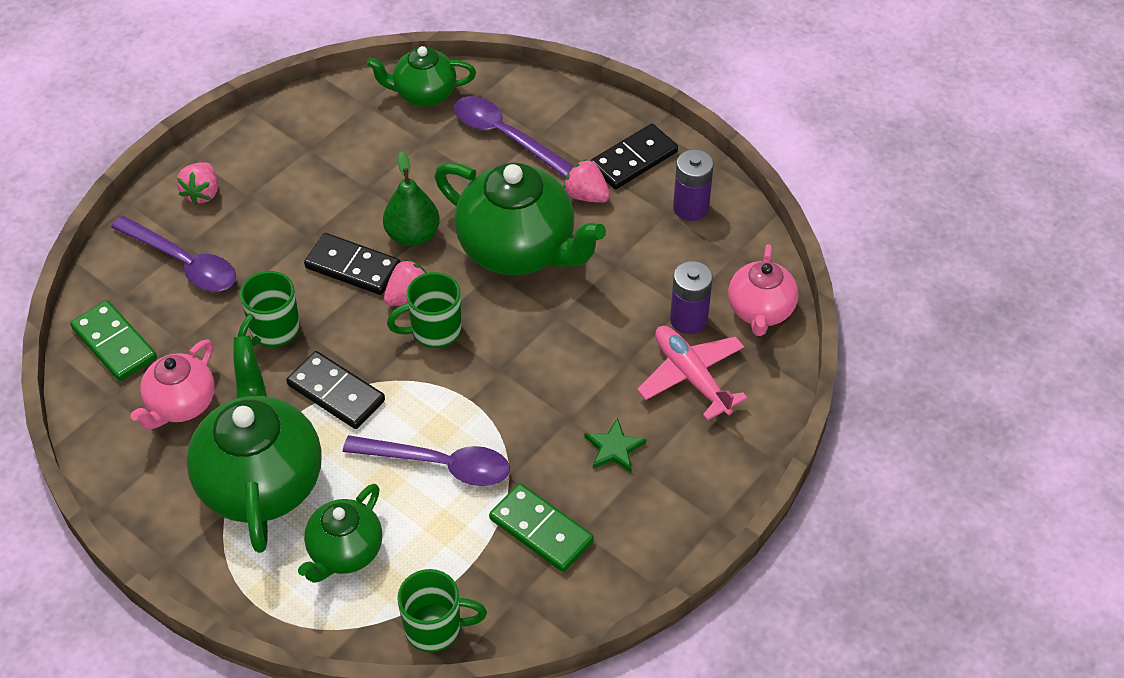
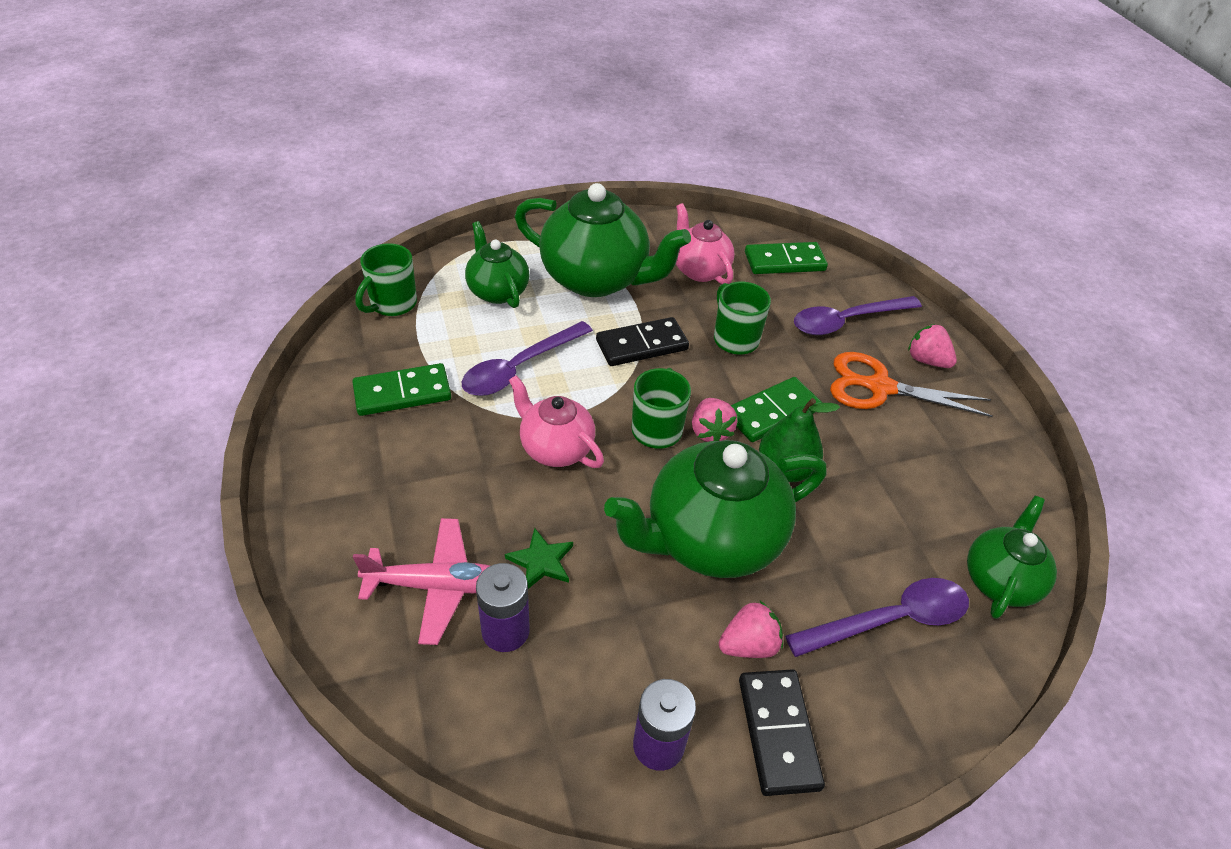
camera: 120 degrees right, 5 degrees down
black domino [304,233,401,295] -> green domino [731,377,822,442]
green star [585,418,647,472] -> green star moved to [505,528,573,589]
pink teapot [728,244,798,336] -> pink teapot moved to [509,375,604,468]
none -> orange scissors [830,352,993,417]

